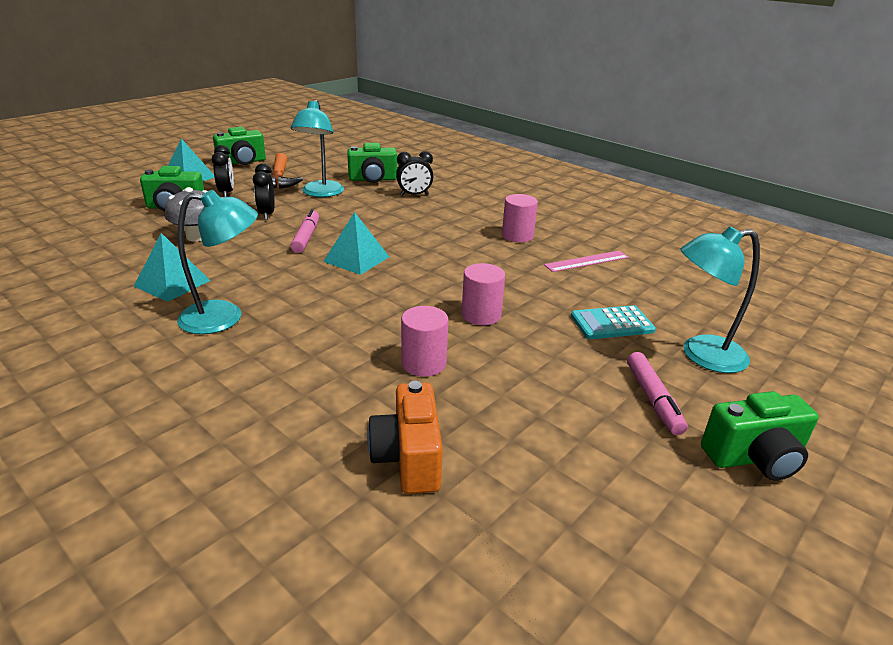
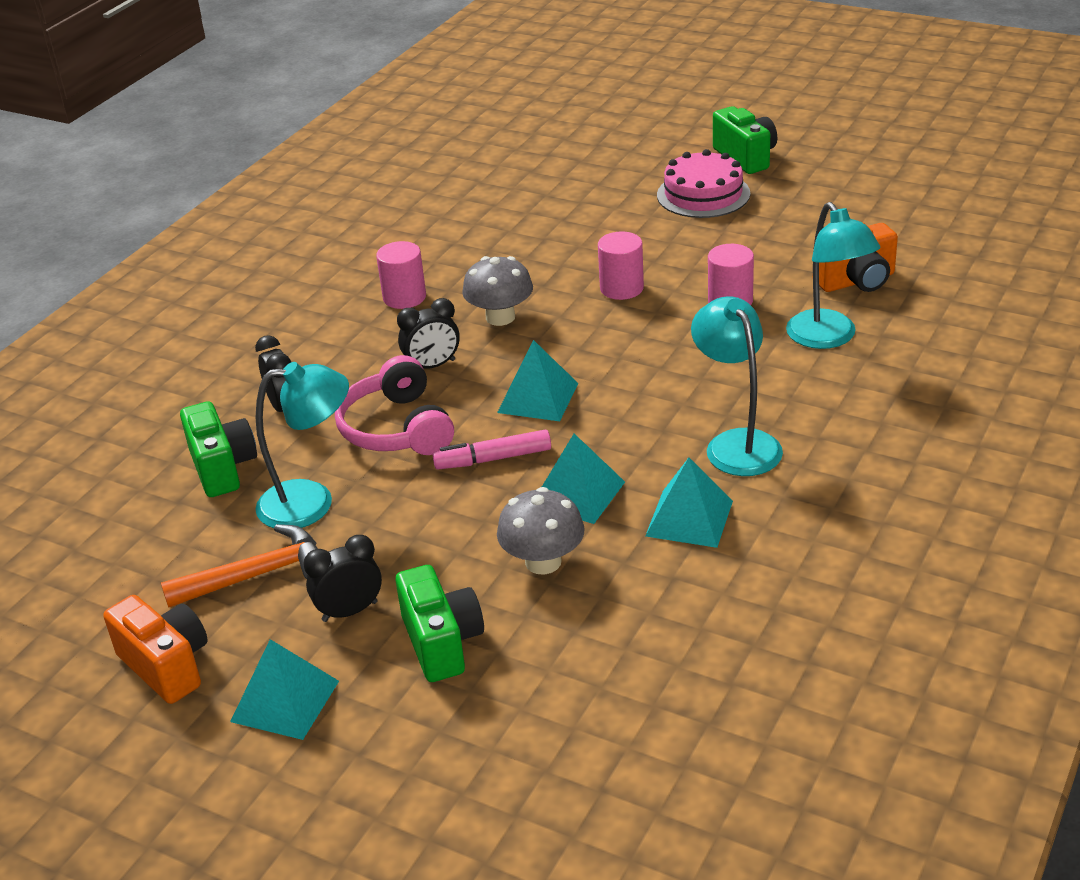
camera: 100 degrees left, 5 degrees up
green camera [213,127,266,165] -> orange camera [103,595,207,704]
black clock [253,163,275,220] -> black clock moved to [397,298,460,369]
pink ruler [544,250,629,272] -> none
turquoise calculator [571,305,656,339] -> none
pink marker [627,352,688,435] -> pink cake [657,149,750,218]
turquoise lamp [680,226,760,373] -> turquoise lamp moved to [786,202,880,349]
none -> pink headphones [335,355,454,455]
none -> grey mushroom [462,256,533,326]
none -> turquoise pyramid [542,434,625,524]

